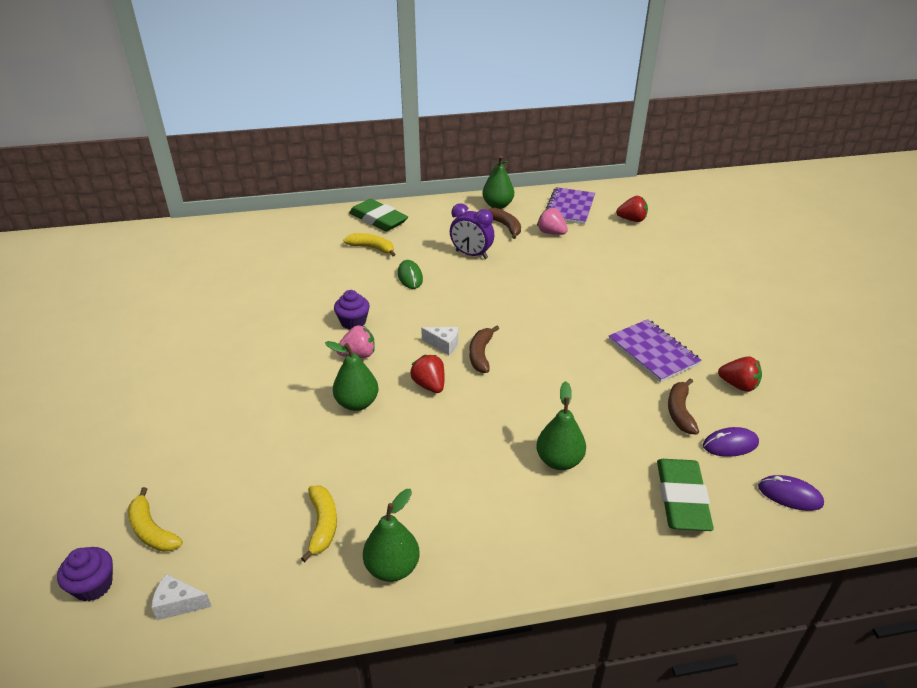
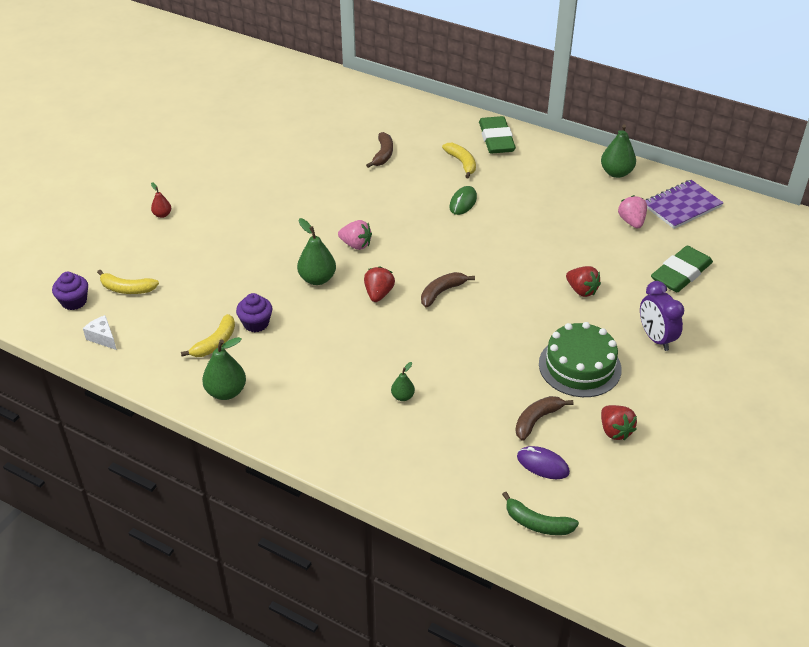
camera: 40 degrees right, 5 degrees up
yellow banana [128,487,183,552] -> yellow banana turned 75 degrees counterclockwise [97,270,159,294]
purple cupcake [334,290,370,329] -> purple cupcake moved to [236,293,272,332]
white cheese [421,327,458,355] -> none
purple clock [450,203,494,259] -> purple clock moved to [640,281,684,351]
brown banana [488,208,521,239] -> brown banana moved to [366,132,393,168]
green pear [536,381,586,470] -> green pear [391,362,415,401], size x0.55
purple notebook [609,319,702,383] -> green cake [539,322,622,397]
red strawberry [616,196,648,222] -> red strawberry moved to [566,266,601,297]
green eraser [657,459,714,531] -> green eraser moved to [651,246,713,292]
purple mouse [758,475,824,511] -> green banana [502,492,579,535]
none -> red pear [151,182,171,218]

